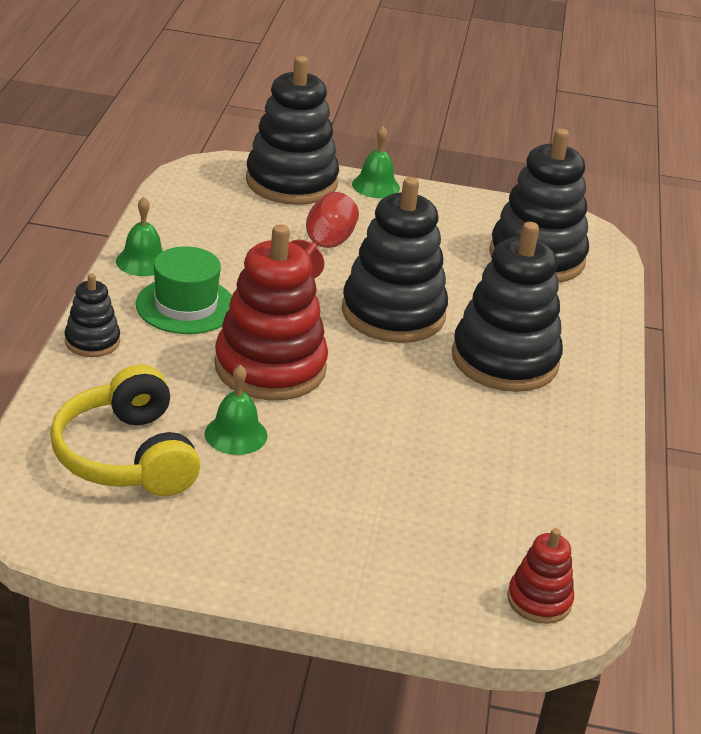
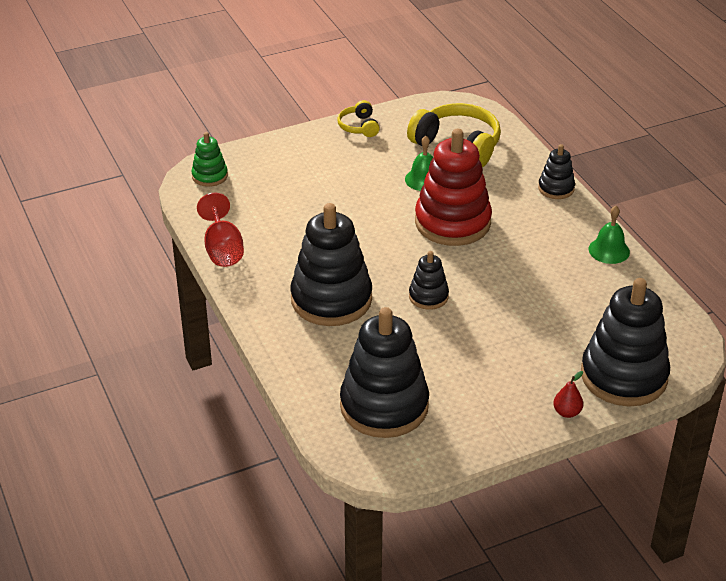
camera: 150 degrees right, 5 degrees up
green hat [136,246,232,334] -> none
red goblet [291,192,359,278] -> red goblet moved to [197,193,244,267]
black stacking toy [342,177,448,343] -> black stacking toy [409,251,449,310], size x0.49
green bell [352,126,400,198] -> red pear [553,371,583,418]
red stacking toy [507,528,574,624] -> green stacking toy [191,132,228,187]
none -> yellow headphones [337,100,380,137]

